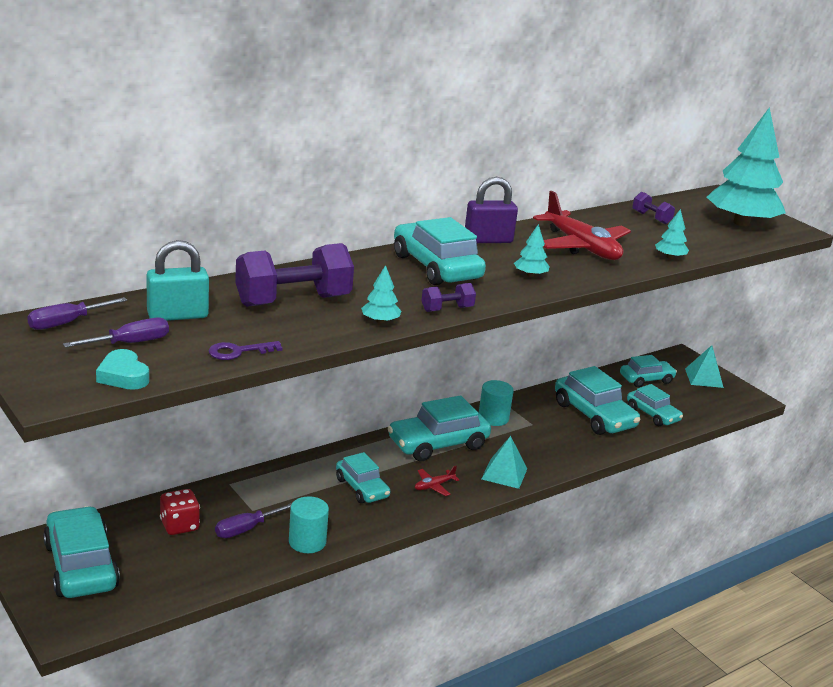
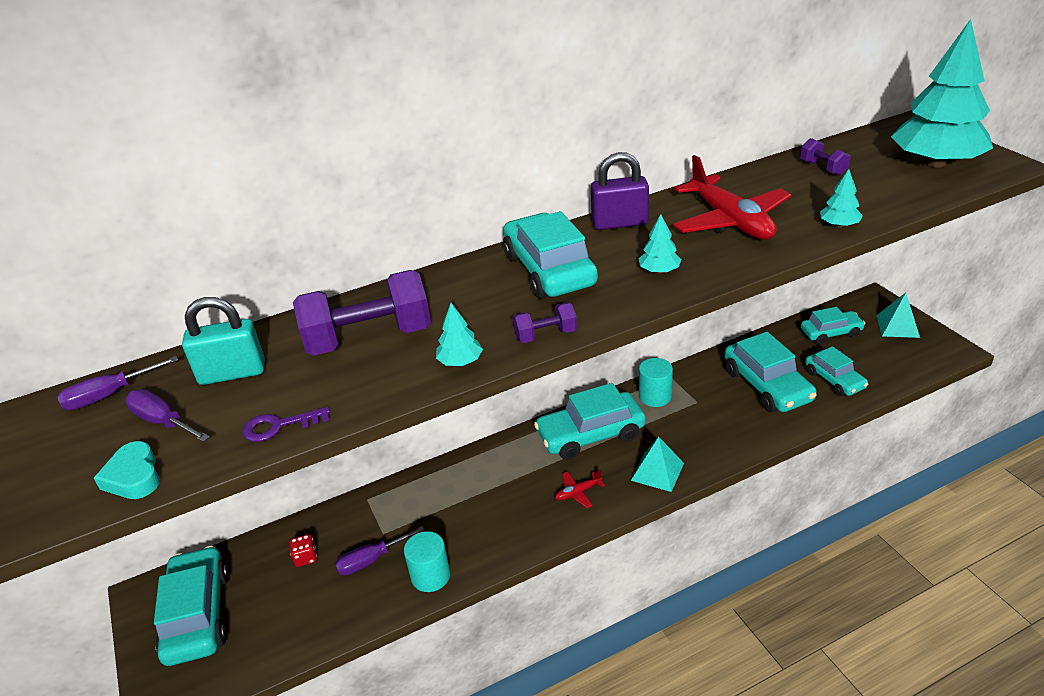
camera: 15 degrees right, 10 degrees up
purple screwdriver [63,318,169,348] -> purple screwdriver turned 120 degrees counterclockwise [125,389,210,442]
red dice [160,489,200,535] -> red dice [289,534,317,567], size x0.65
turquoise car [336,452,390,503] -> none

